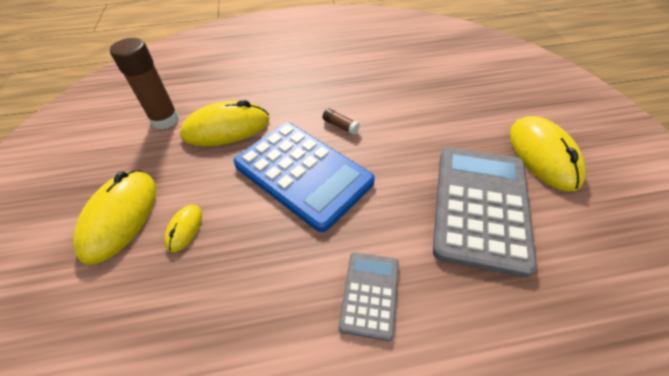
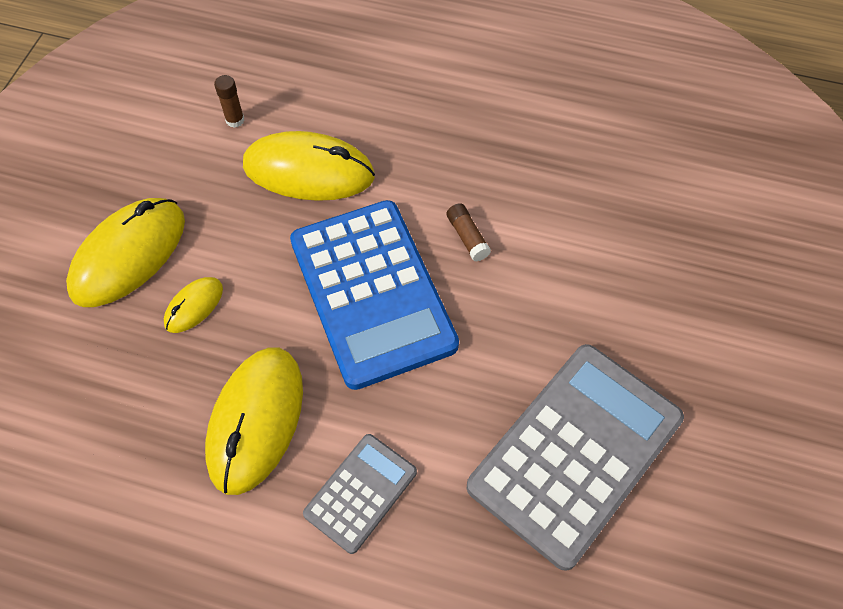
camera: 25 degrees right, 10 degrees up
brown glue stick [110,38,179,129] -> brown glue stick [214,75,245,128], size x0.45
yellow mouse [510,116,586,191] -> yellow mouse moved to [205,347,303,495]

